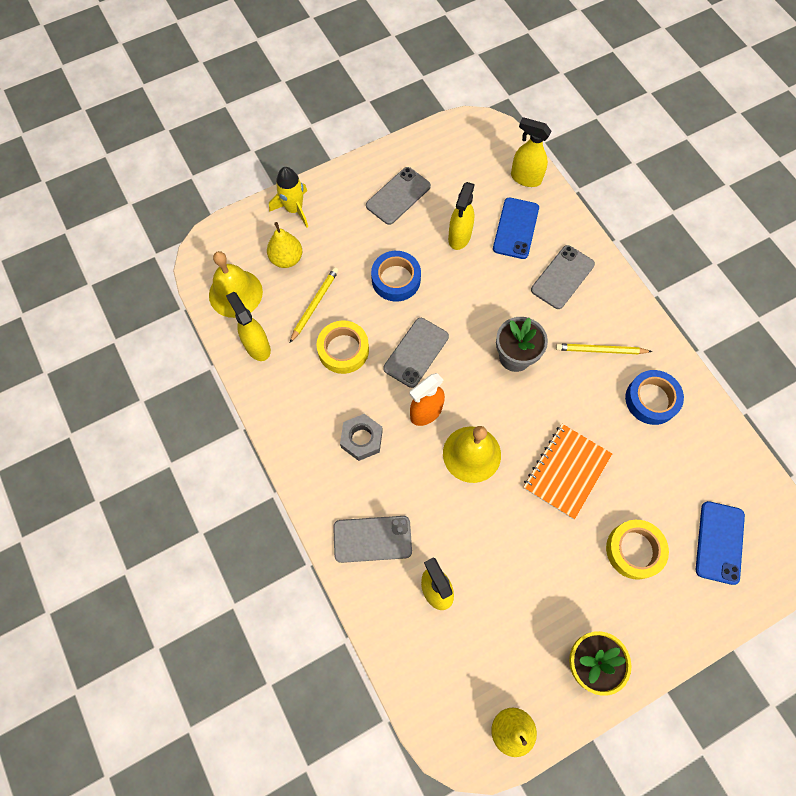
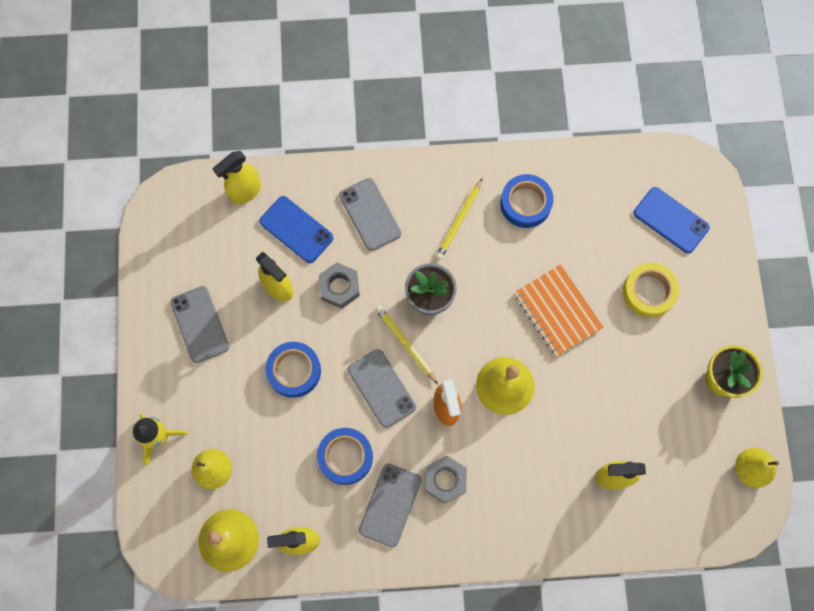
camera: 65 degrees left, 5 degrees up
yellow pencil [290,267,339,343] -> yellow pencil moved to [375,305,438,384]
yellow tape [317,321,369,374] -> blue tape [317,428,373,485]
grey phone [333,516,412,563] -> grey phone moved to [359,463,422,548]
none -> grey nut [319,262,360,308]

